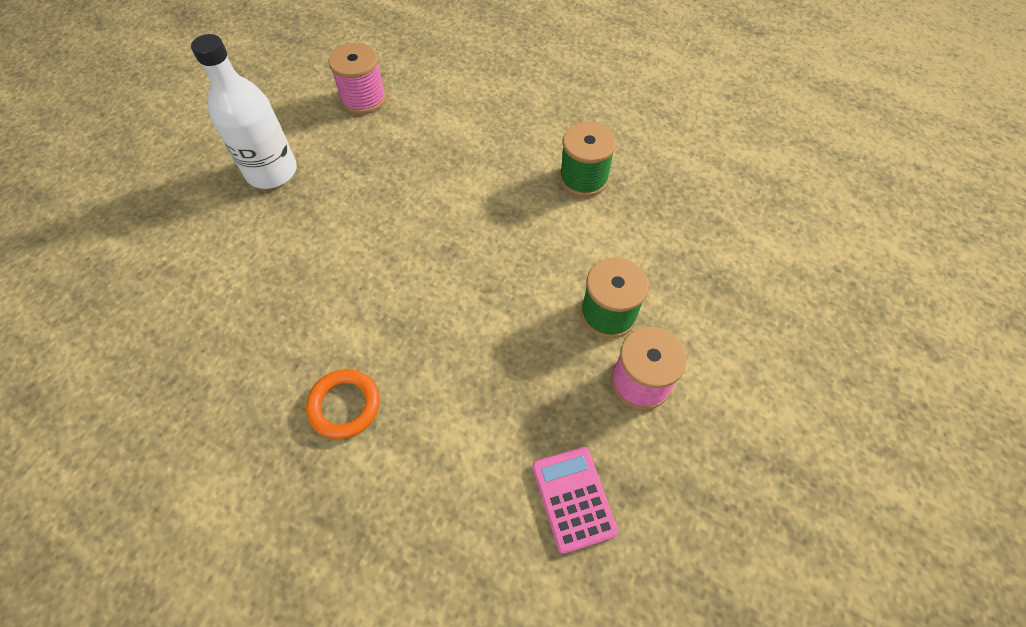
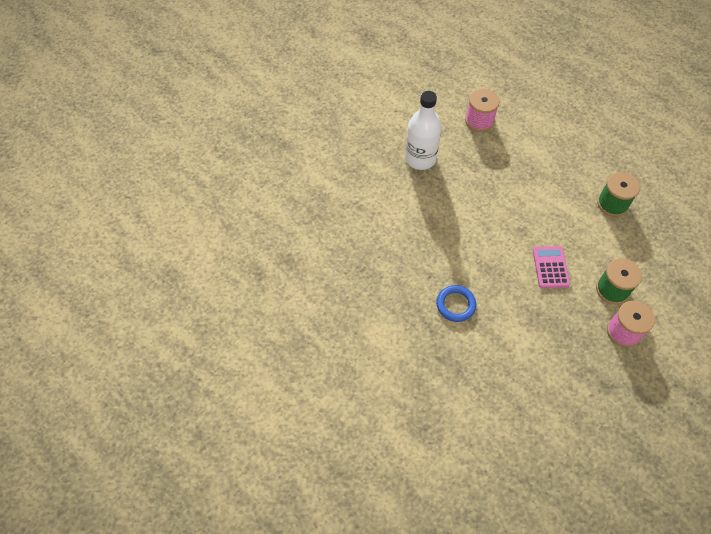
camera: 15 degrees right, 0 degrees up
orange ring [306,369,380,439] -> blue ring [436,285,476,322]
pink calculator [532,447,618,554] -> pink calculator moved to [533,246,570,288]

